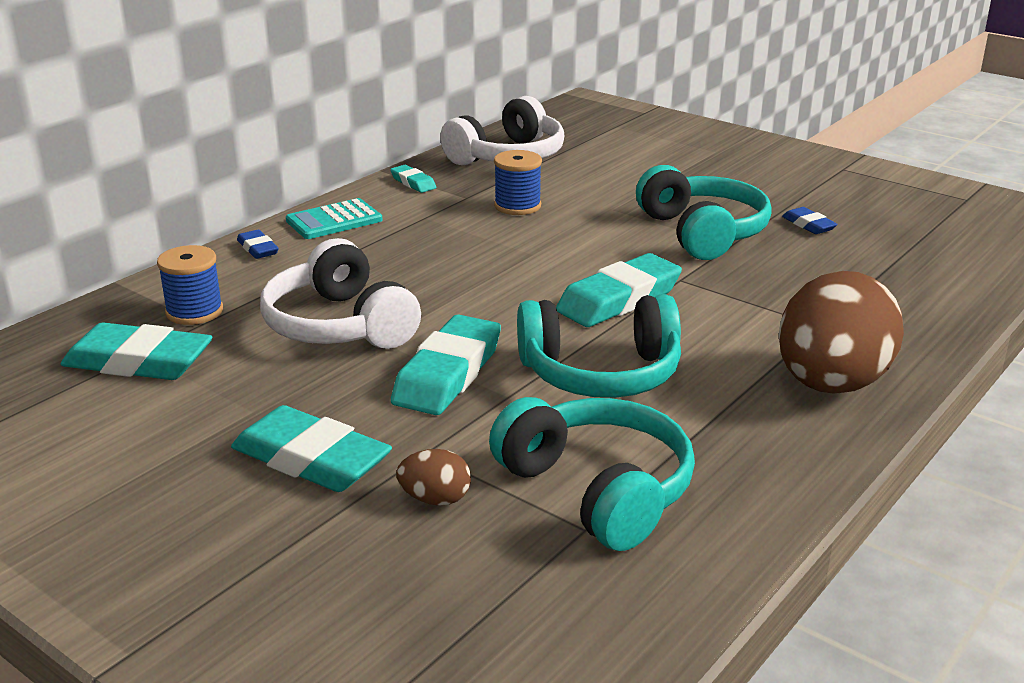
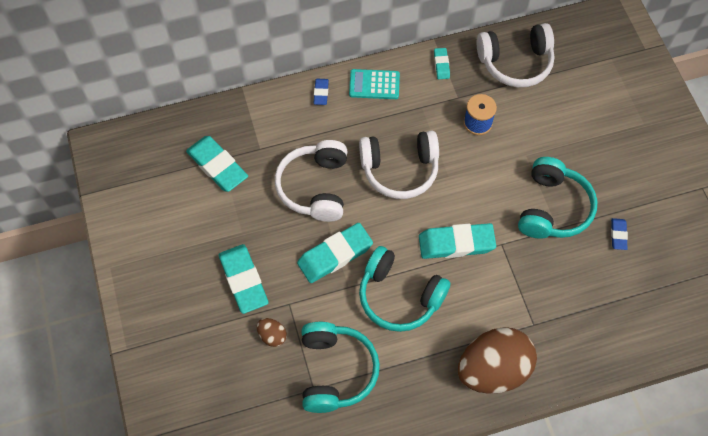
camera: 35 degrees right, 35 degrees up
blue spool [157,245,223,325] -> none
none -> white headphones [359,131,439,199]

